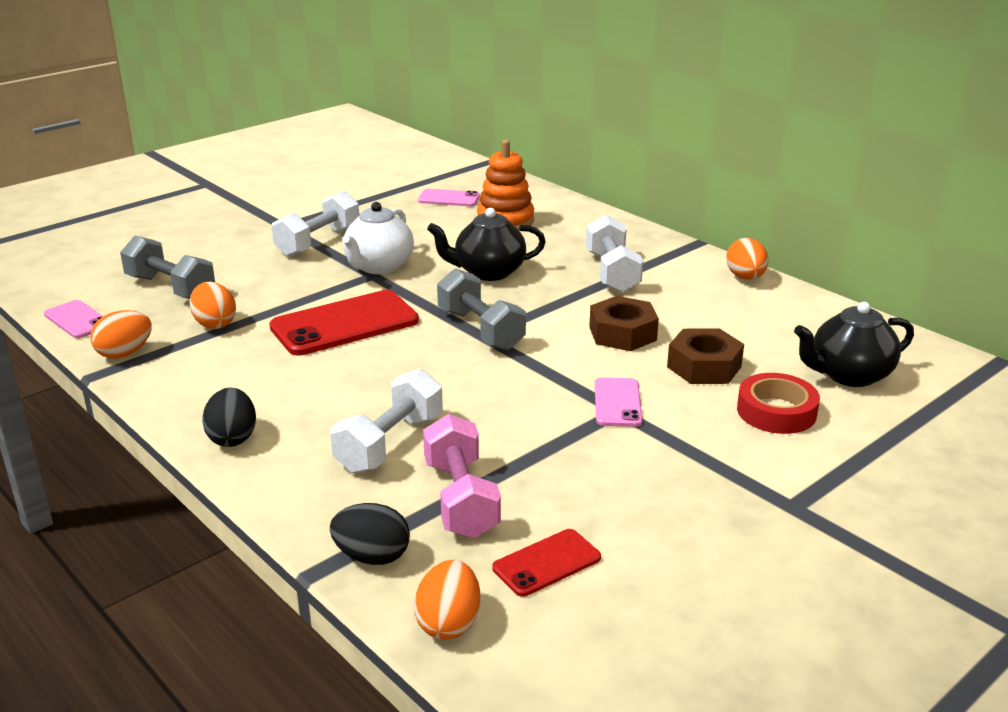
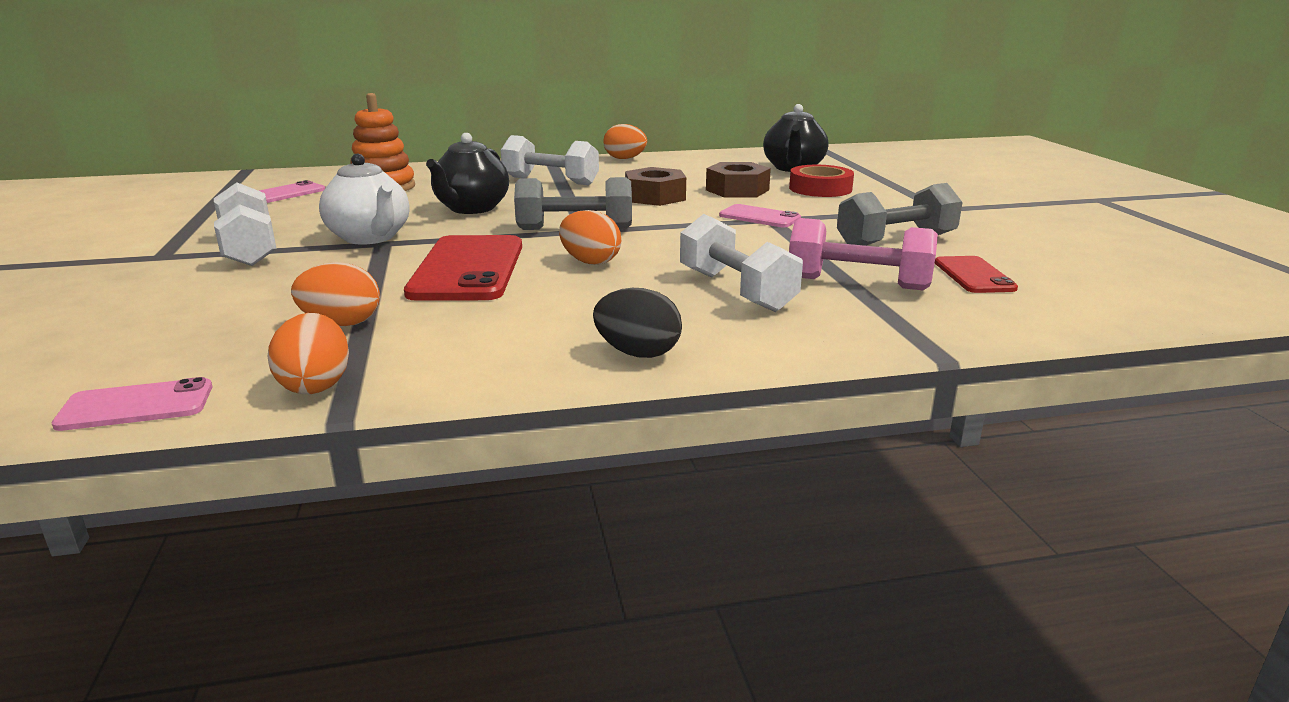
camera: 60 degrees left, 5 degrees down
grey dumbbell [120,236,215,299] -> grey dumbbell moved to [837,183,963,246]
black egg [330,503,410,565] -> none
orange egg [414,560,480,640] -> orange egg moved to [559,210,621,265]

